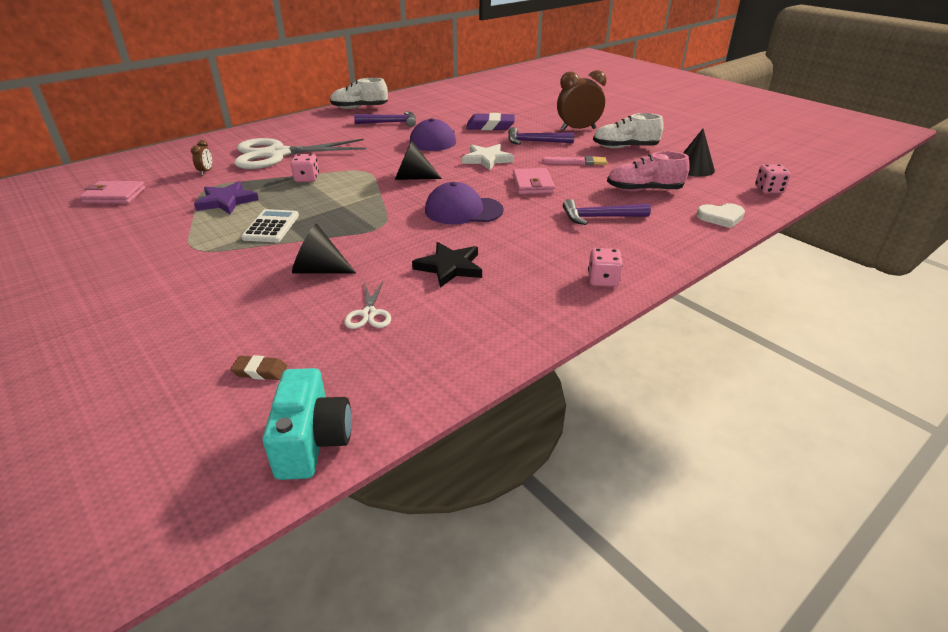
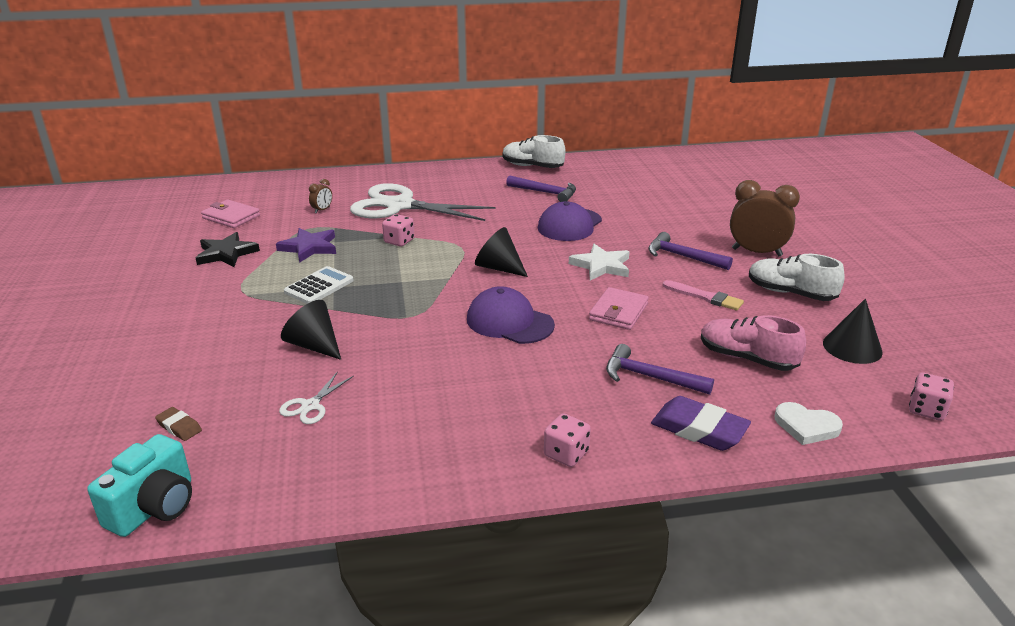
camera: 30 degrees right, 5 degrees down
black star [412,242,482,288] -> black star moved to [196,232,260,267]
purple eraser [466,113,515,130] -> purple eraser moved to [651,396,751,451]

